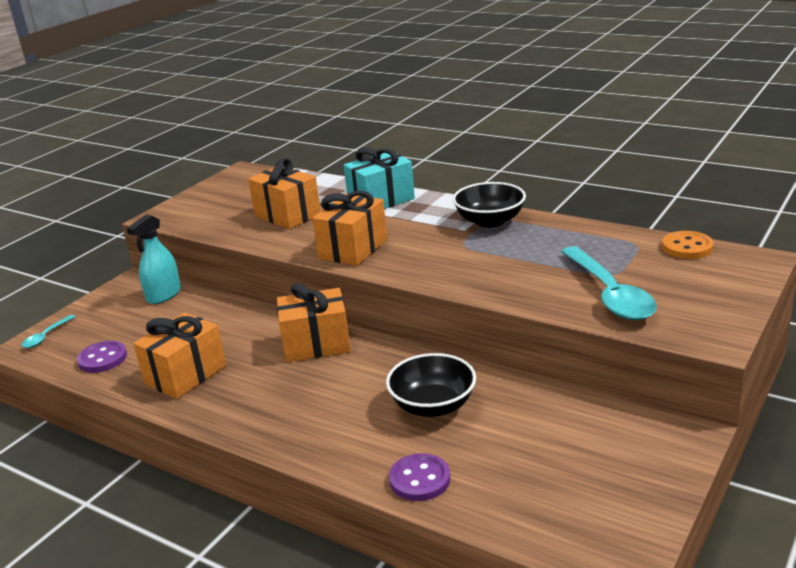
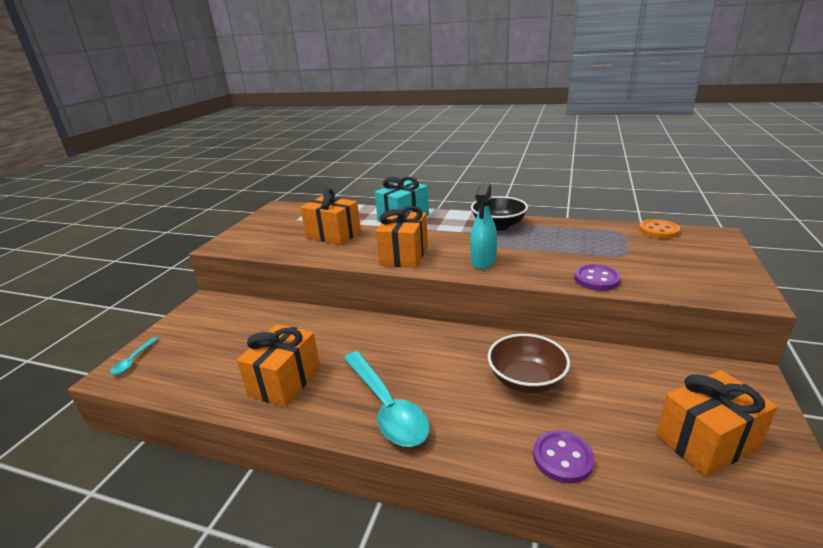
camera: 15 degrees left, 0 degrees up
purple button [77,341,127,373] -> purple button moved to [574,264,621,291]
turquoise spray bottle [127,214,181,304] -> turquoise spray bottle moved to [470,183,497,269]
orange gift [277,283,351,362] -> orange gift moved to [656,370,778,477]
black bowl [386,353,476,417] -> brown bowl [488,334,570,393]
turquoise spoon [561,246,657,320] -> turquoise spoon moved to [343,351,430,447]

